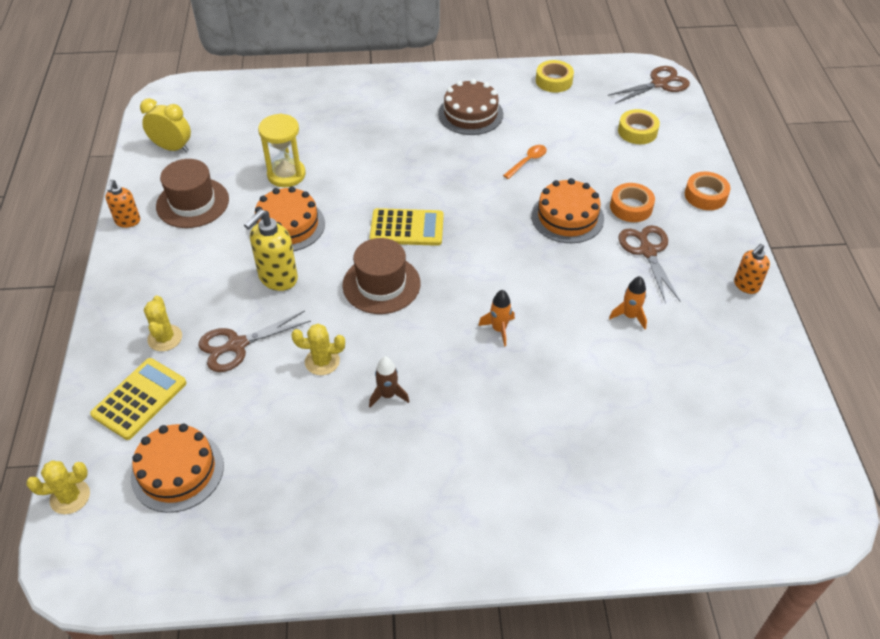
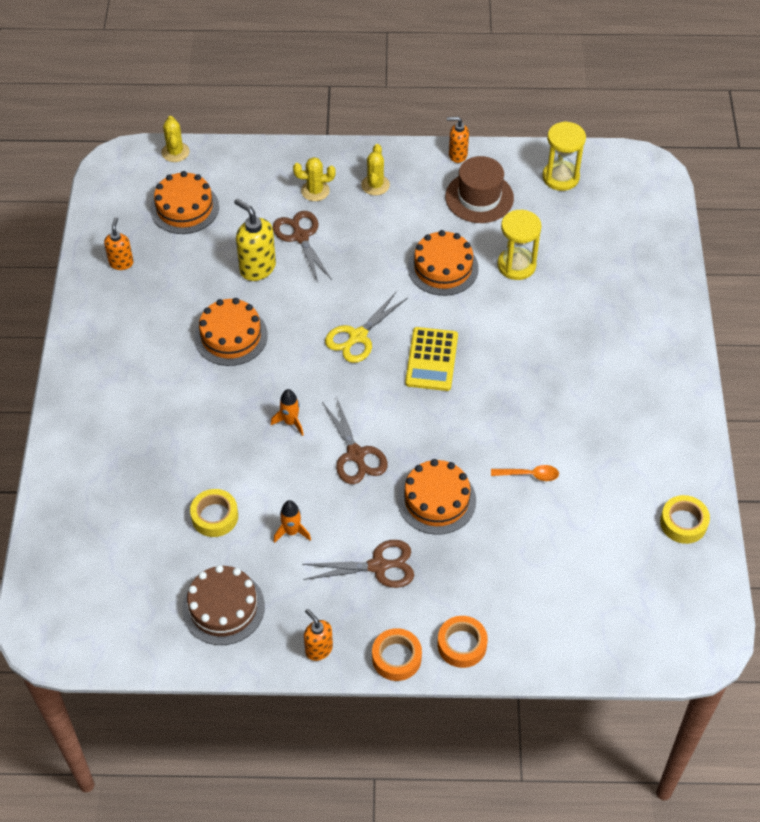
camera: 95 degrees right, 5 degrees up
yellow calculator [90,358,186,440] -> none
yellow clock [140,98,191,152] -> yellow hourglass [542,121,586,191]
yellow soap dispenser [244,209,298,291] -> yellow soap dispenser moved to [234,198,276,281]
yellow cactus [291,324,345,375] -> yellow cactus moved to [361,144,390,195]
brown hat [342,238,421,314] -> yellow scissors [325,292,407,363]
brown rocket [369,357,410,408] -> orange cake [194,298,268,366]
brown cake [438,79,503,135] -> brown cake moved to [182,565,265,645]
orange spoon [503,145,547,179] -> orange spoon turned 45 degrees counterclockwise [491,465,559,481]
brown scissors [608,66,690,104] -> brown scissors moved to [322,396,388,484]
orange tape [610,183,655,222] -> orange tape moved to [372,628,422,681]
yellow tape [618,109,660,144] -> yellow tape moved to [190,489,238,537]
none -> orange soap dispenser [104,217,133,270]

